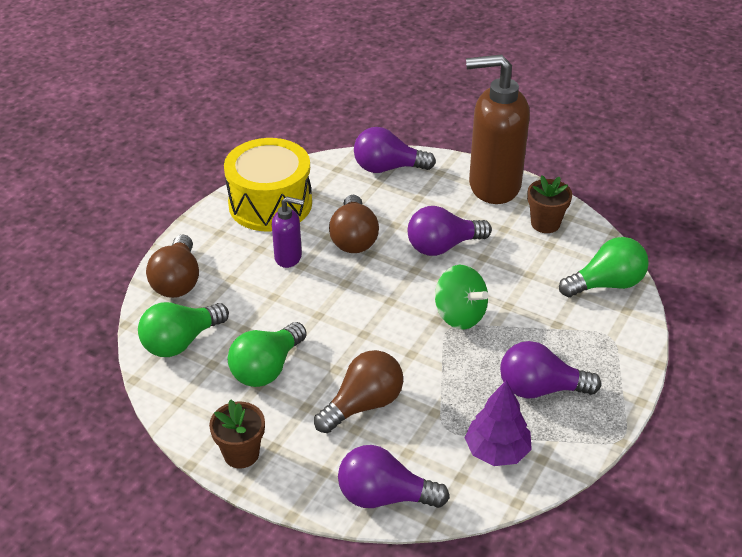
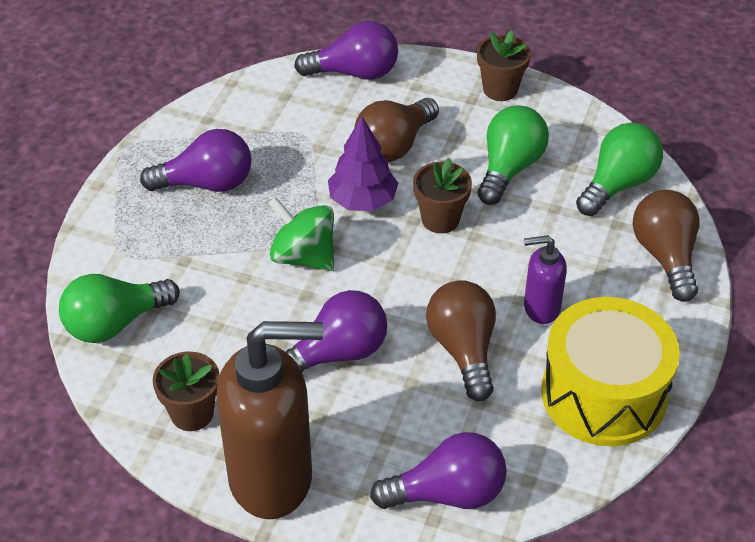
camera: 170 degrees right, 5 degrees up
purple tree [465,380,532,466] -> purple tree moved to [328,117,398,211]
none -> brown flower pot [413,158,472,233]

